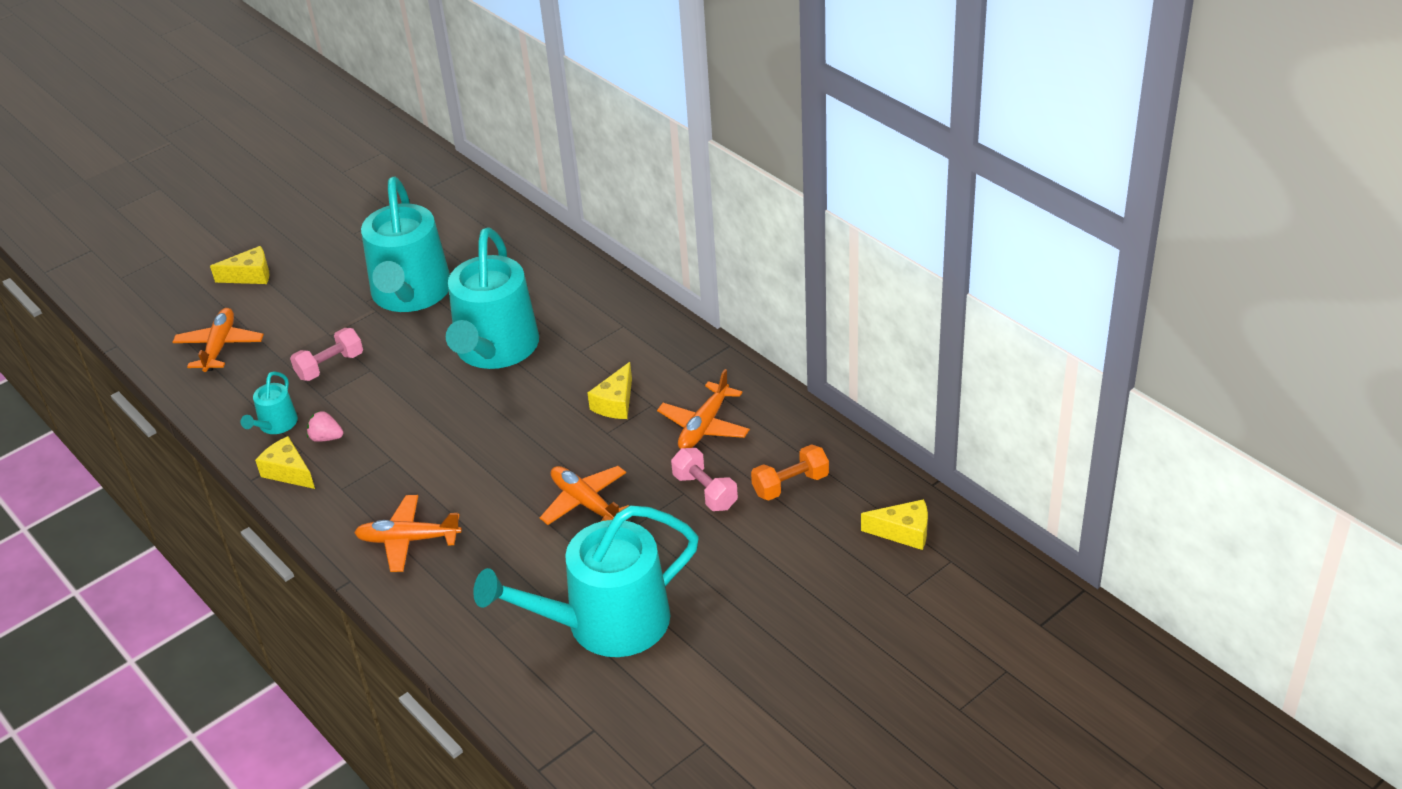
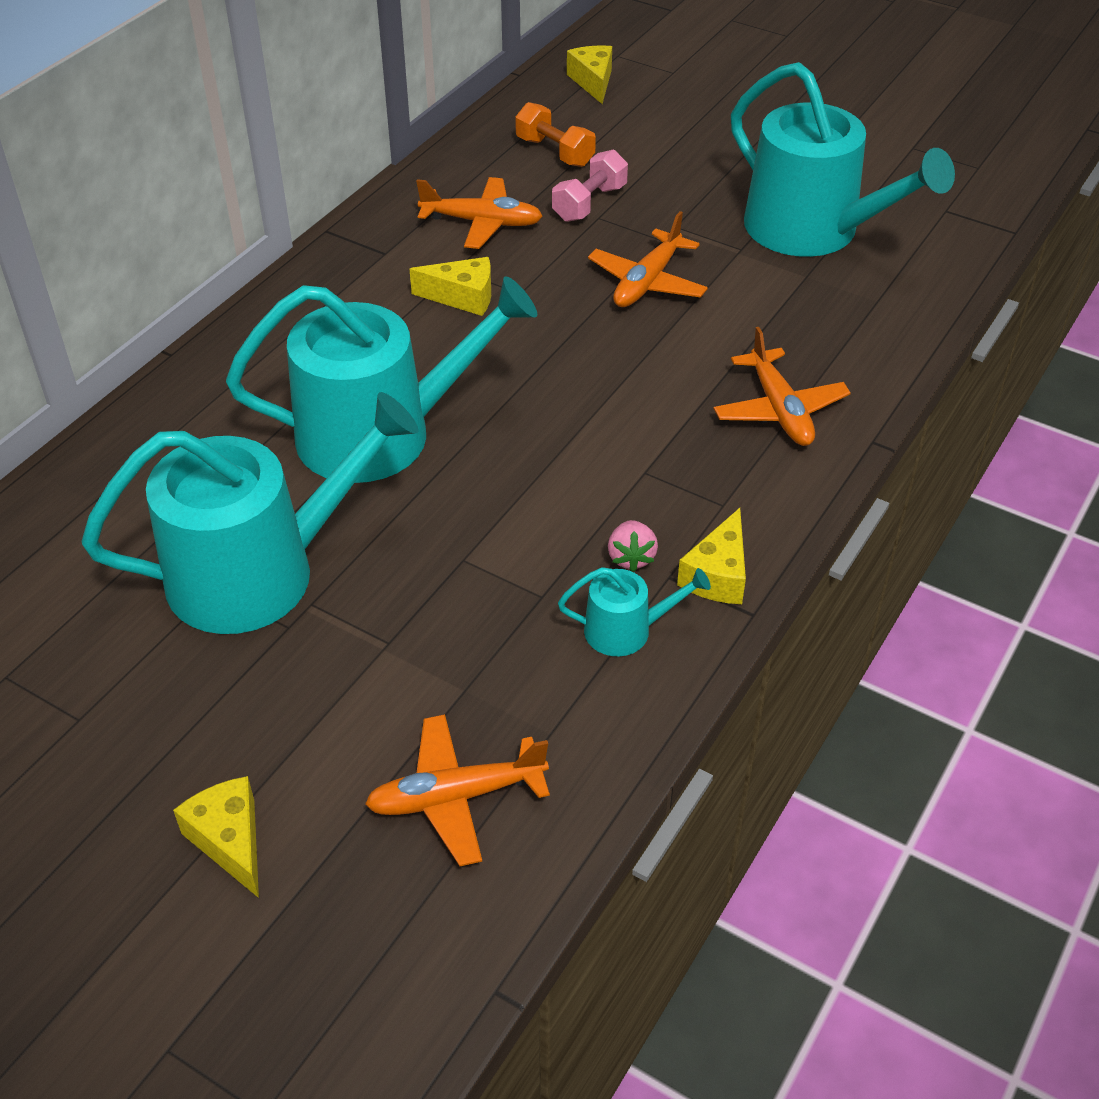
camera: 110 degrees left, 5 degrees up
pink dumbbell [290,328,363,381] -> none

